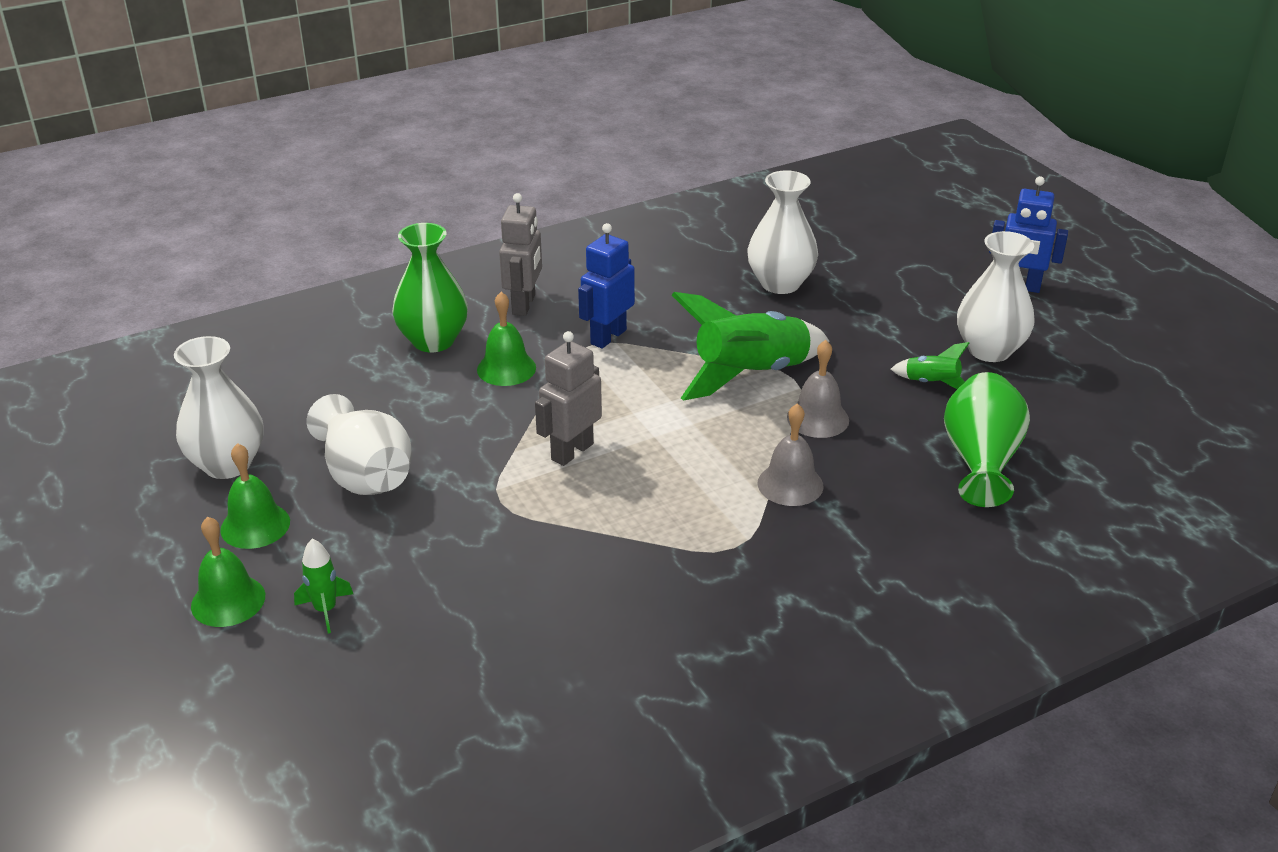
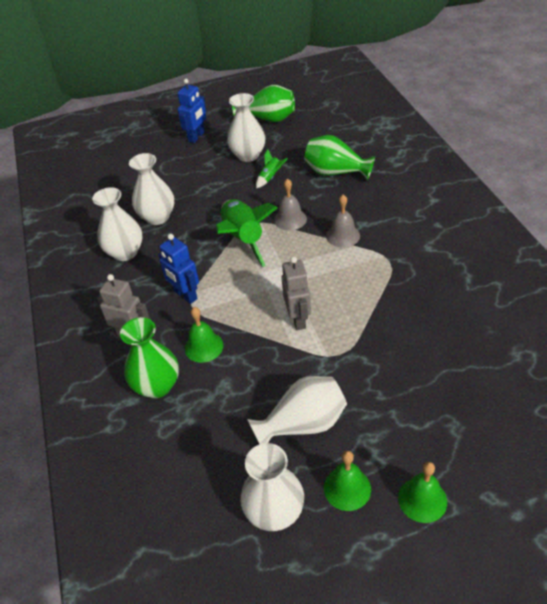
camera: 75 degrees left, 10 degrees up
green rocket [294,538,353,633] -> none
grey robot [535,331,602,466] -> grey robot turned 150 degrees counterclockwise [281,257,311,330]
none -> white vase [92,187,143,261]
none -> green vase [232,85,295,122]

